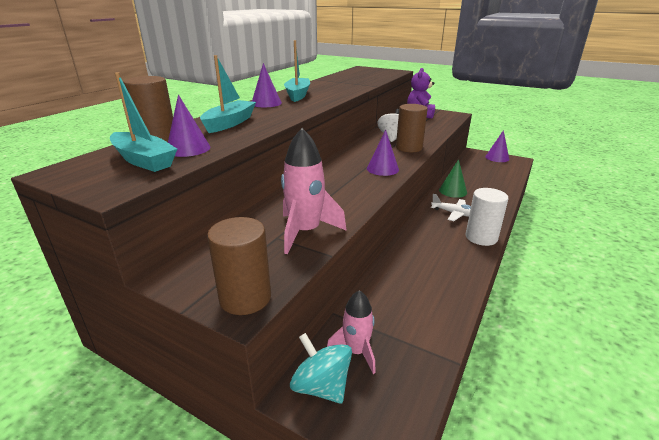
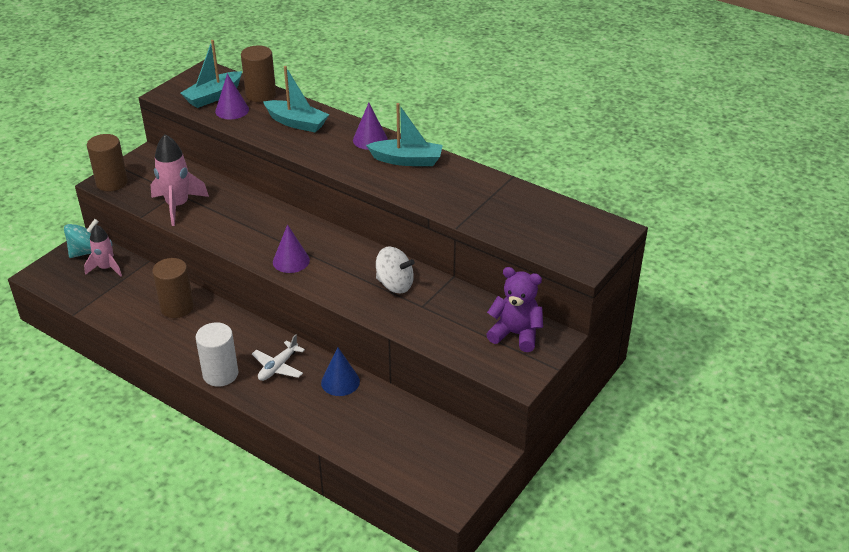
camera: 95 degrees right, 10 degrees up
brown cylinder [396,104,427,152] -> brown cylinder moved to [152,258,194,318]
green cone [439,159,467,198] -> blue cone [321,348,360,396]
purple cone [485,130,509,162] -> none

